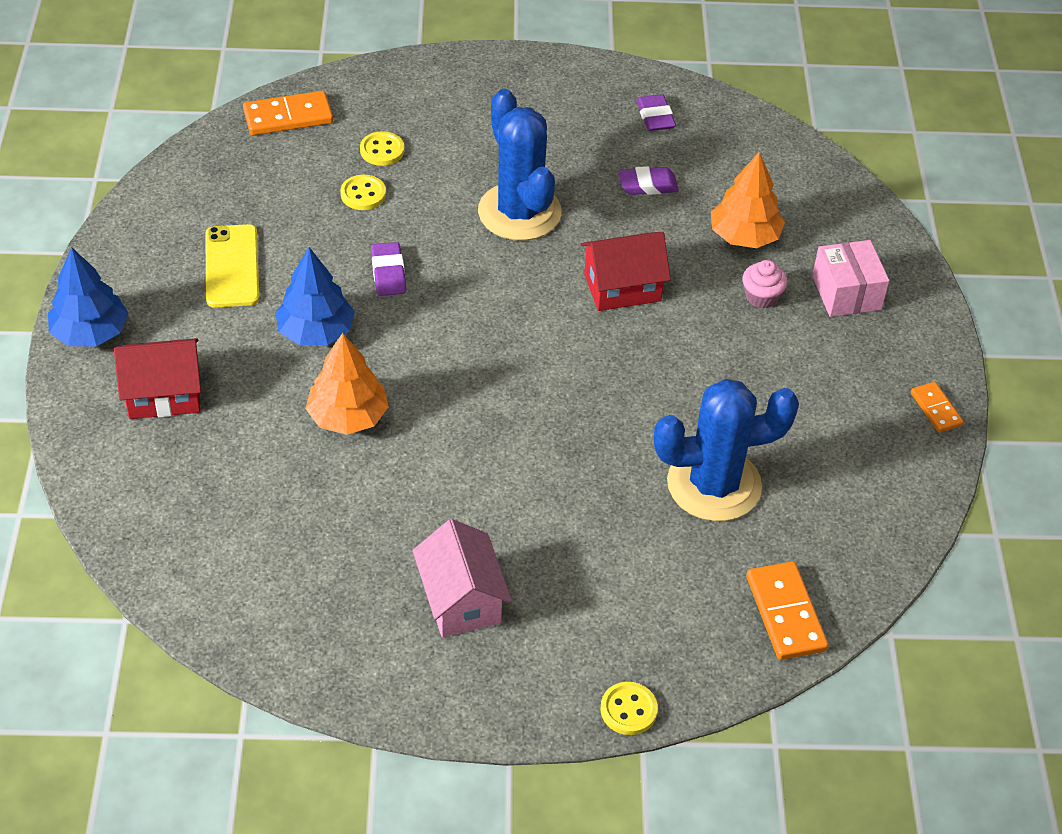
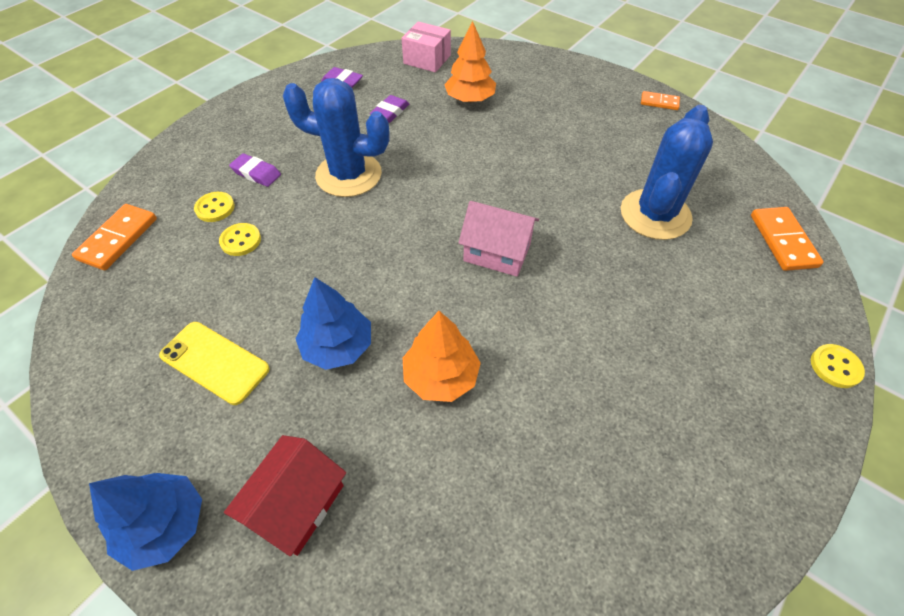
camera: 50 degrees left, 5 degrees up
purple eraser [371,242,406,296] -> purple eraser moved to [229,153,281,187]
pink house [413,519,512,637] -> pink house moved to [458,201,539,277]
red house [581,232,671,311] -> none
pink cupcake [742,260,788,309] -> none
orange domino [746,561,829,660] -> orange domino turned 60 degrees clockwise [751,207,824,271]
pink box [812,240,890,317] -> pink box moved to [401,21,451,73]

